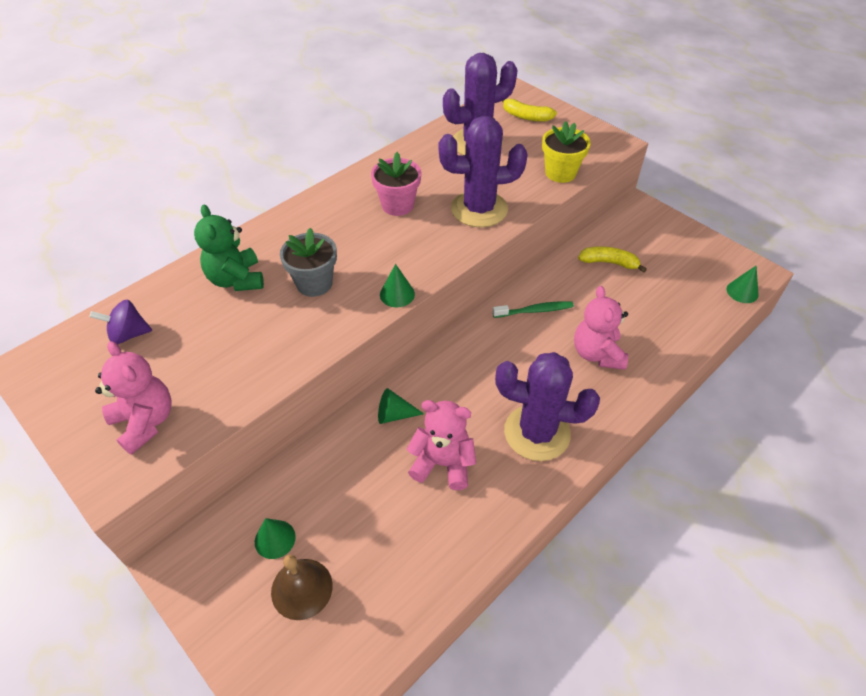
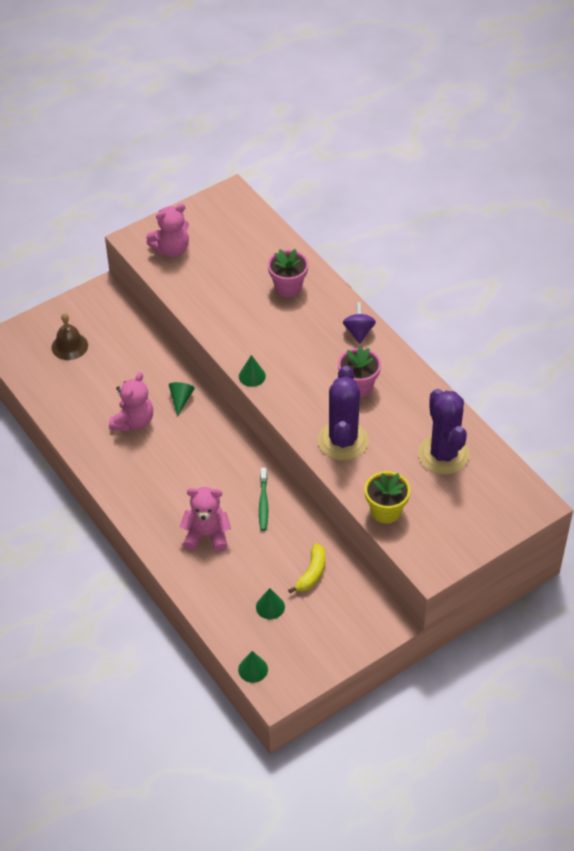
camera: 100 degrees right, 0 degrees up
purple spinning top [90,300,152,345] -> purple spinning top moved to [343,302,376,344]
green teddy bear [194,205,264,291] -> pink flower pot [268,249,308,297]
green cone [255,518,296,559] -> green cone moved to [256,588,285,619]
grey flower pot [280,228,337,297] -> none
purple cactus [495,352,600,461] -> none
yellow banana [502,99,557,122] -> none

